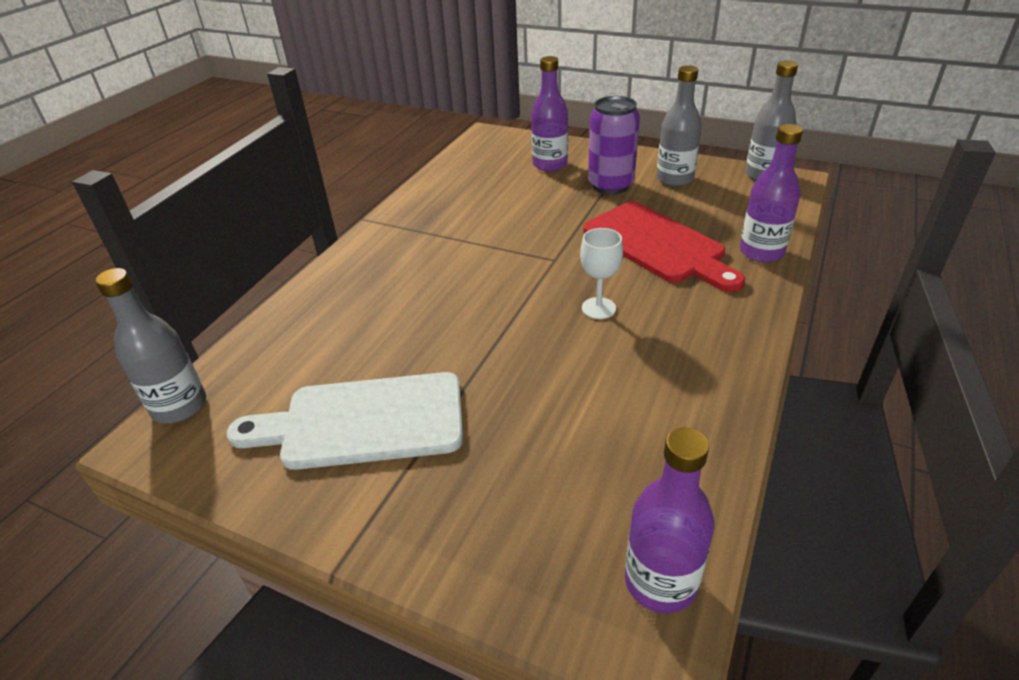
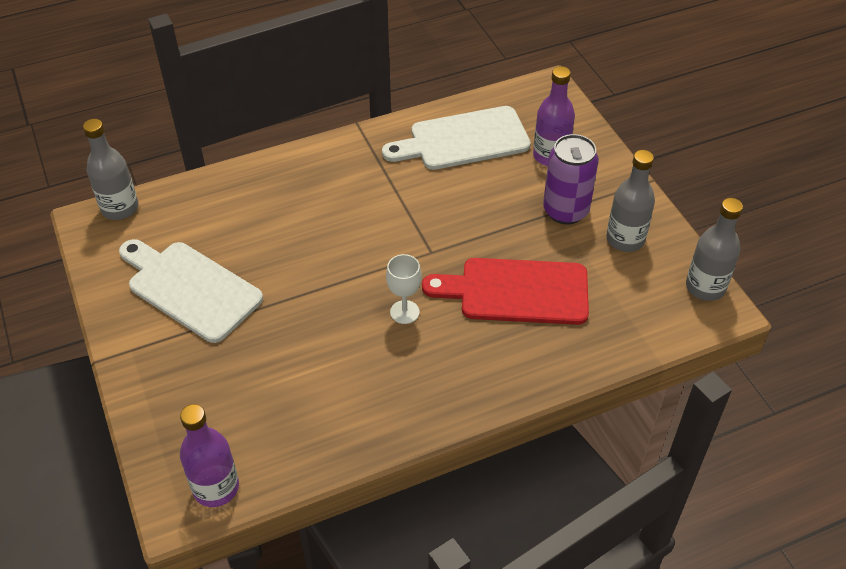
camera: 40 degrees right, 10 degrees up
red cutting board [583,202,745,292] -> red cutting board turned 90 degrees clockwise [422,258,589,325]
purple bottle [740,124,803,262] -> none
none -> white cutting board [382,106,531,170]

